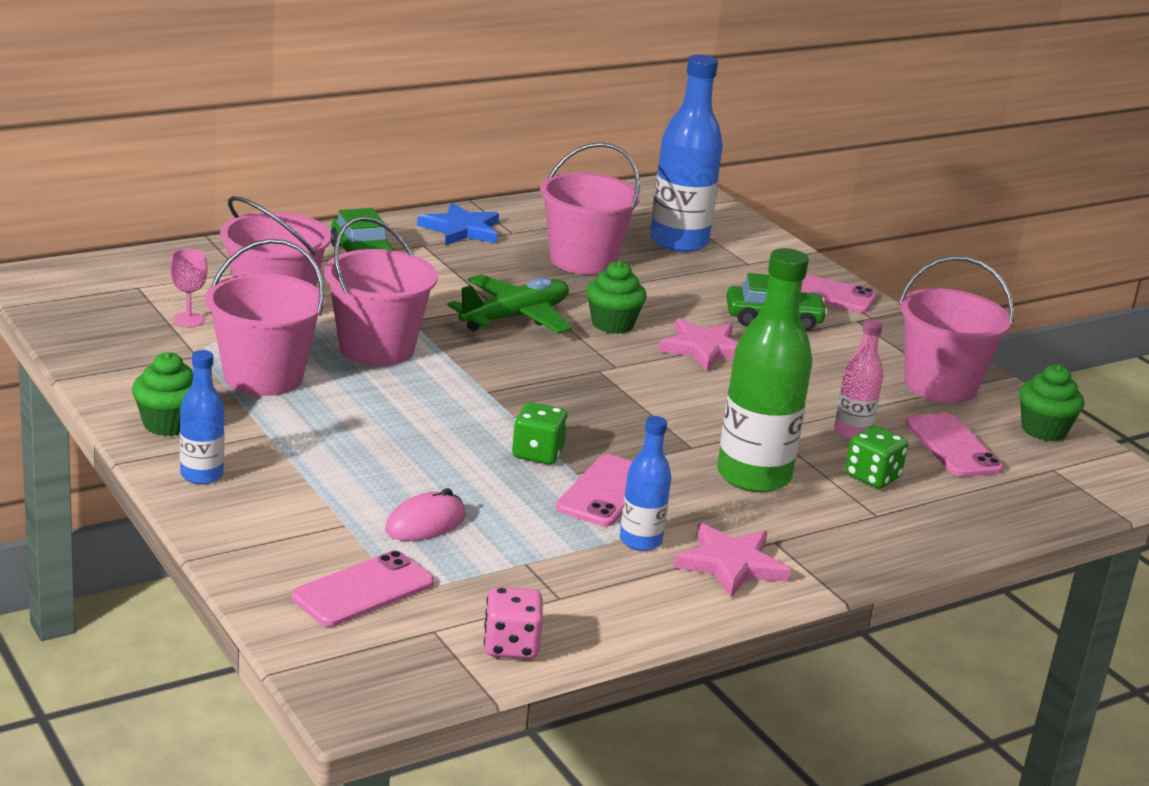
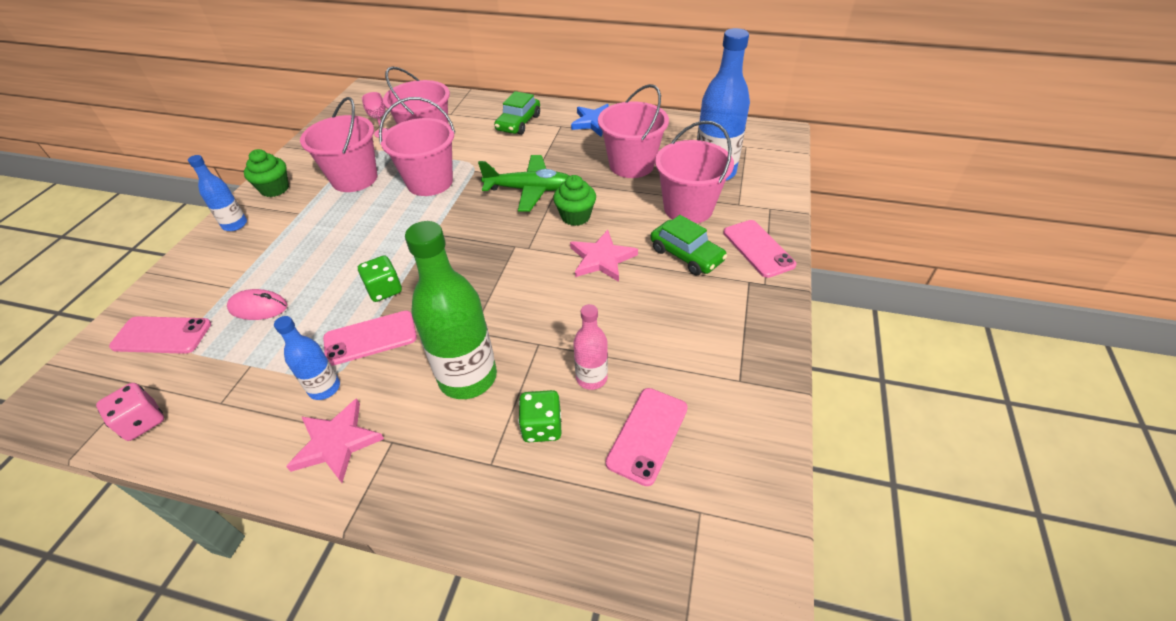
camera: 50 degrees right, 20 degrees up
pink bucket [899,256,1014,403] -> pink bucket moved to [655,121,734,223]
green cupcake [1019,364,1084,441] -> none

